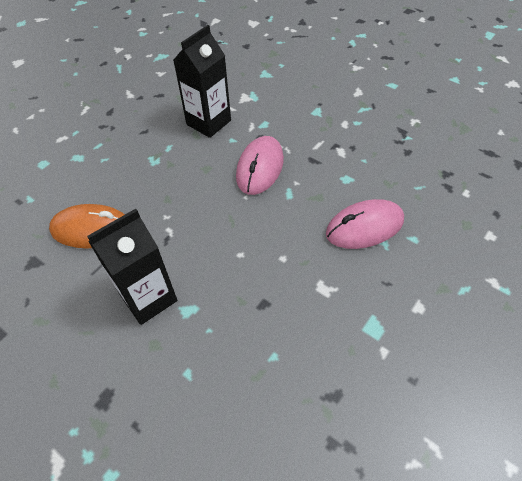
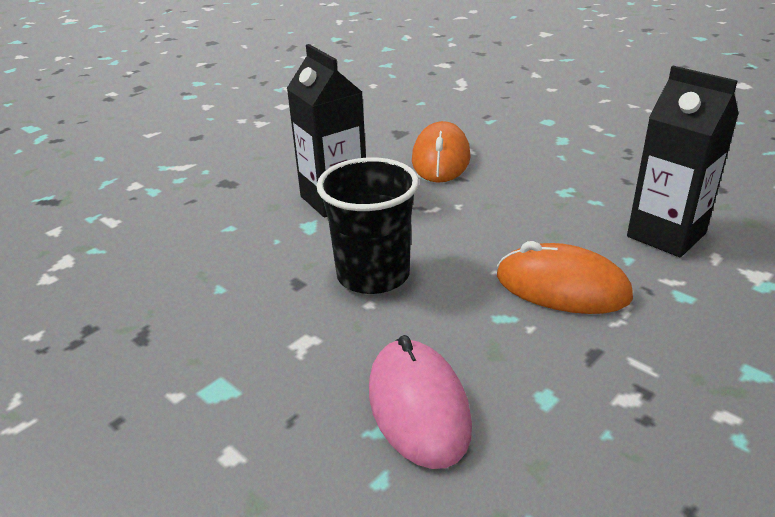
camera: 95 degrees right, 20 degrees down
pink mouse [236,136,284,195] -> orange mouse [497,241,633,314]
none -> black cup [317,157,419,294]

